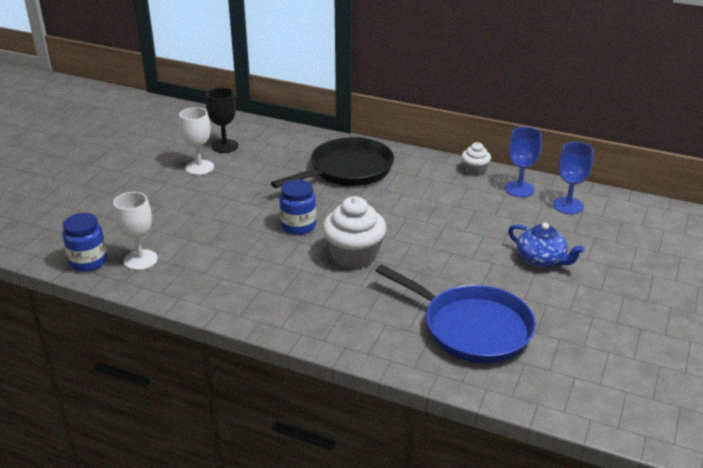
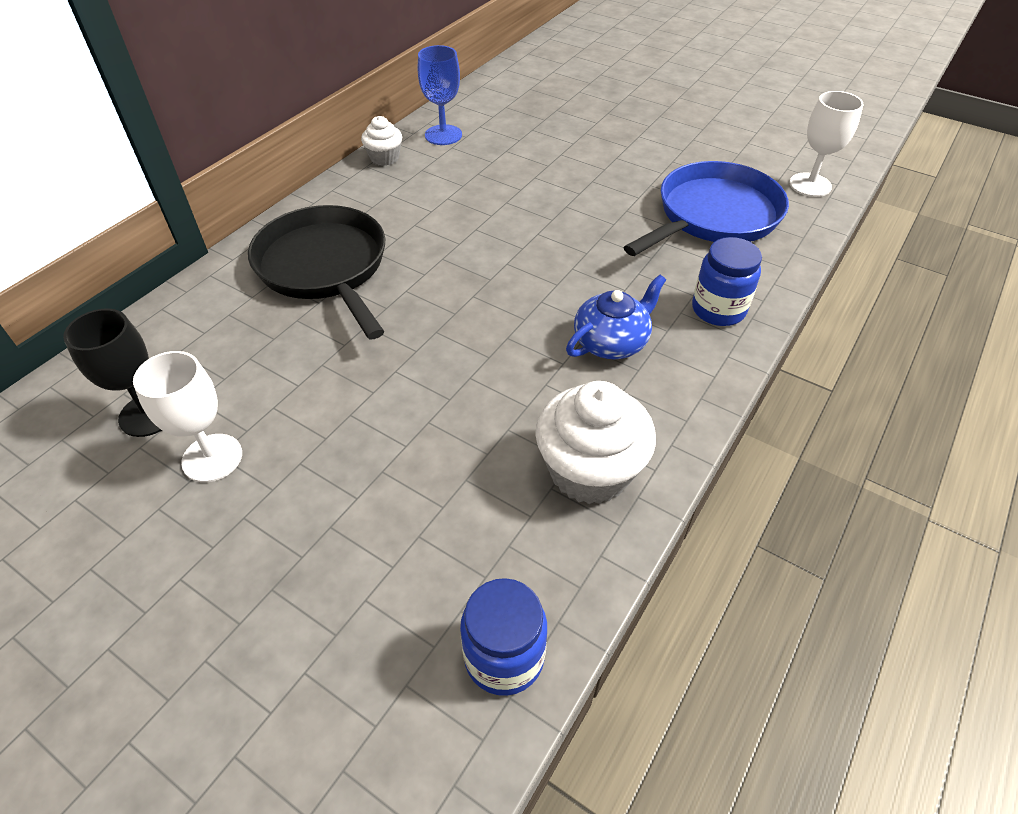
camera: 80 degrees left, 15 degrees up
white goblet [113,192,158,270] -> white goblet moved to [790,91,864,197]
blue jar [279,179,316,235] -> blue jar moved to [692,237,762,326]
white cupcake [322,196,386,269] -> white cupcake moved to [535,381,656,504]
blue teapot [508,223,585,268] -> blue teapot moved to [566,274,666,359]
blue goblet [553,142,594,214] -> none

